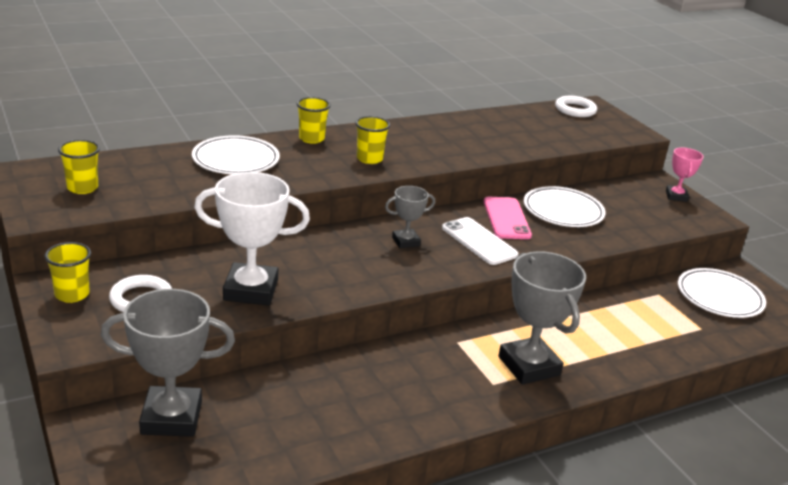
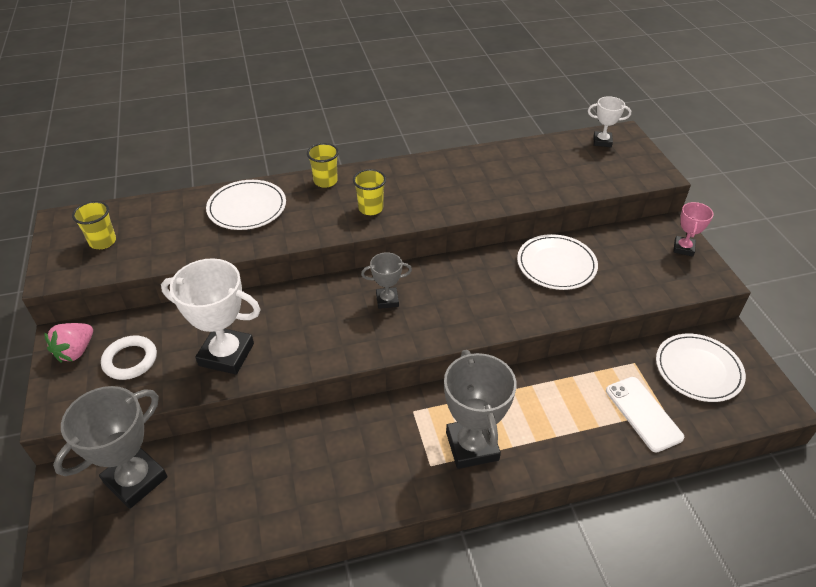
camera: 15 degrees right, 15 degrees up
yellow cup [45,242,91,303] -> pink strawberry [44,323,93,363]
grey trophy [101,289,235,437] -> grey trophy turned 60 degrees counterclockwise [53,386,168,509]
white phone [442,217,518,265] -> white phone moved to [606,377,684,452]
pink phone [484,197,532,239] -> none
white ring [555,96,597,117] -> white trophy [588,96,631,147]

